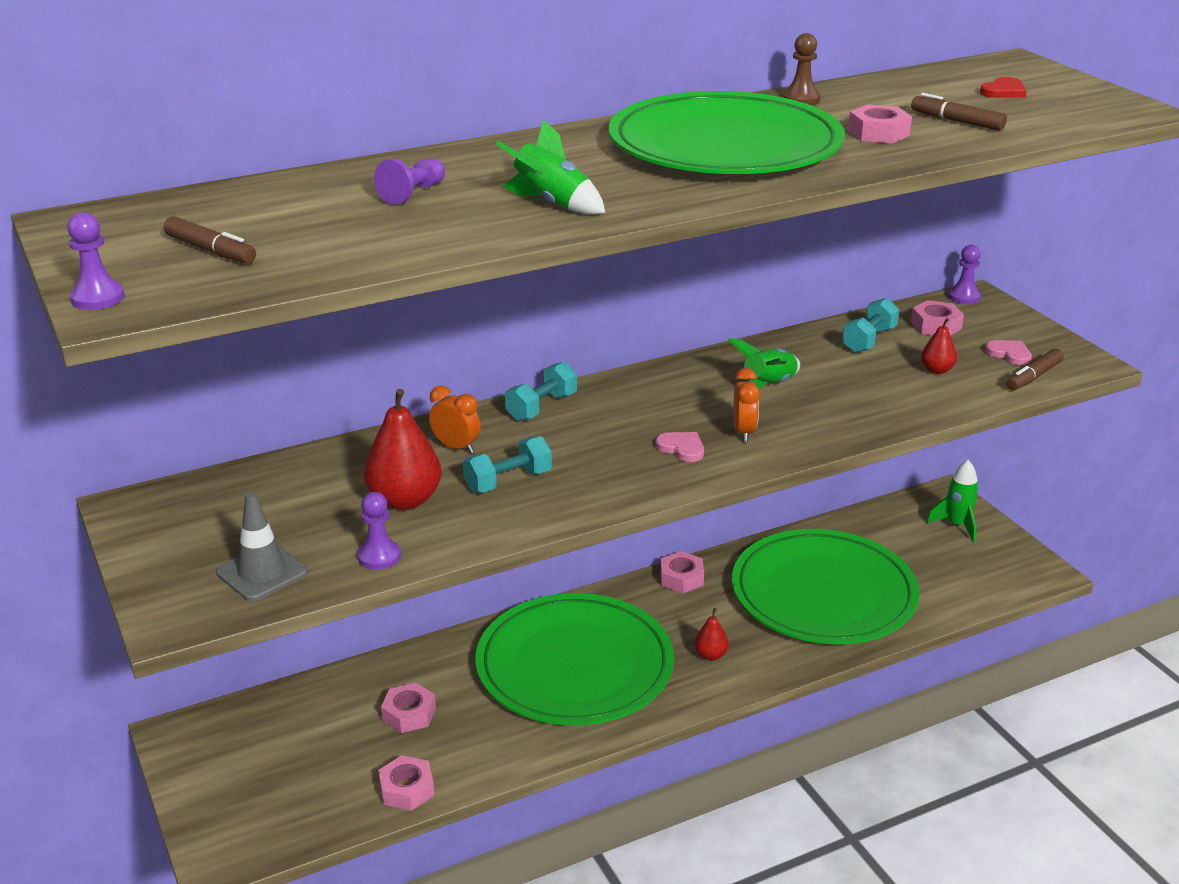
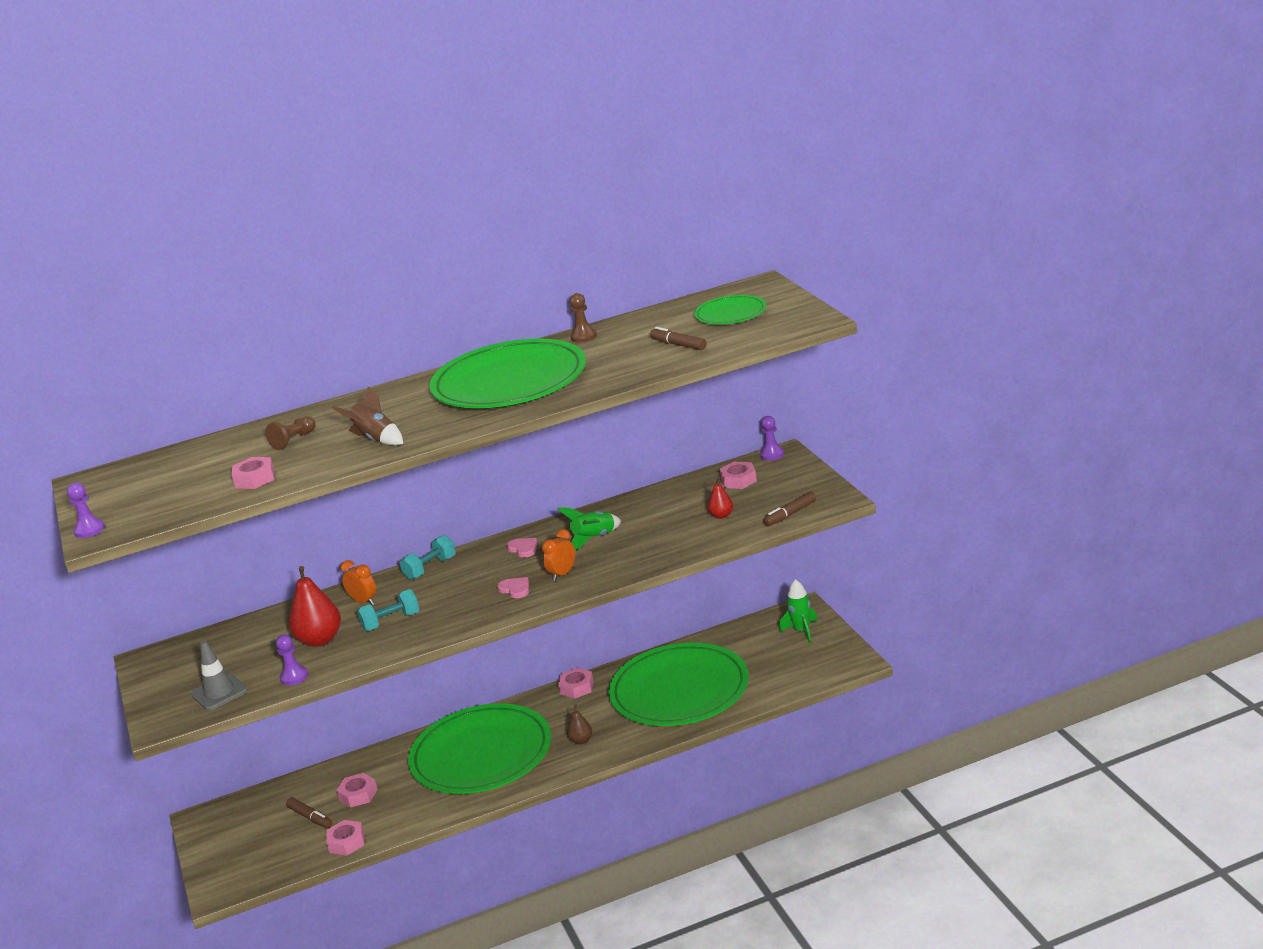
camera: 10 degrees right, 5 degrees down
brown marker [164,216,256,263] -> brown marker moved to [286,797,332,828]
purple pawn [374,158,445,205] -> brown pawn [266,416,316,450]
green rocket [496,120,605,215] -> brown rocket [332,386,403,445]
red pear [694,608,729,661] -> brown pear [567,705,592,744]
orange clock [733,368,760,442] -> orange clock turned 150 degrees counterclockwise [542,529,575,581]
turquoise dumbbell [842,298,900,353] -> none
pink nut [848,104,912,143] -> pink nut moved to [232,457,275,489]
red heart [980,77,1026,98] -> green plate [694,295,766,325]
pink heart [985,340,1032,365] -> pink heart moved to [507,538,537,558]

